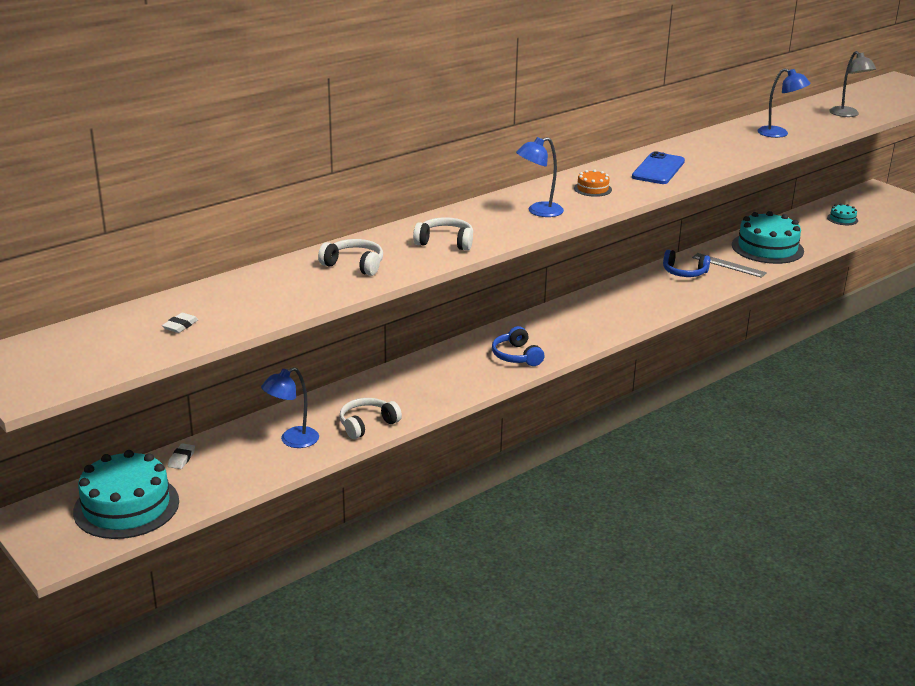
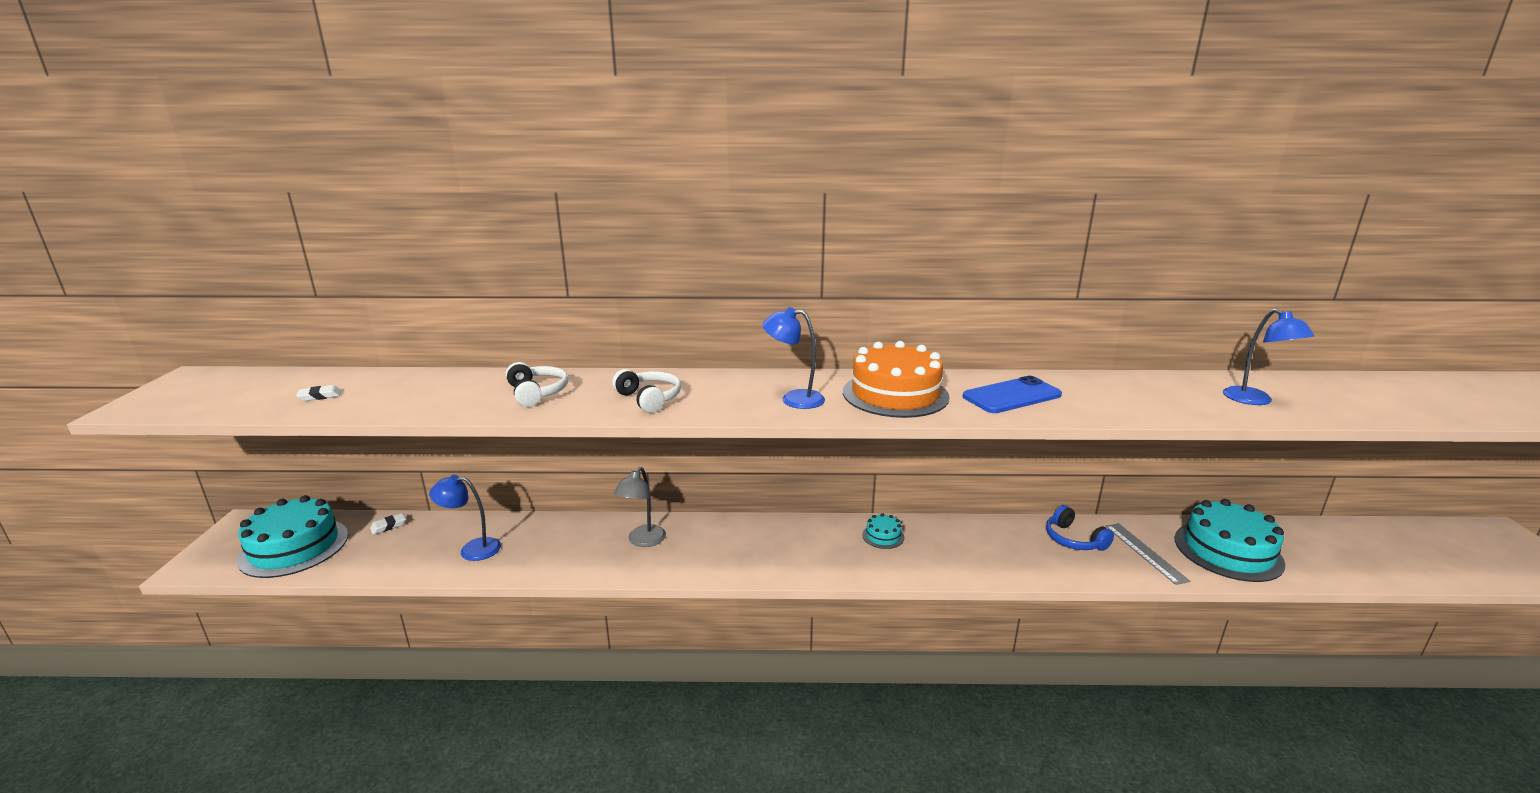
camera: 40 degrees right, 5 degrees down
white headphones [339,398,402,439] -> none
blue headphones [492,326,545,366] -> none
orange cake [574,170,612,197] -> orange cake [843,341,950,418], size x2.23
turquoise cake [827,204,858,225] -> turquoise cake moved to [862,513,904,549]
grey lamp [829,51,876,117] -> grey lamp moved to [614,467,666,547]

